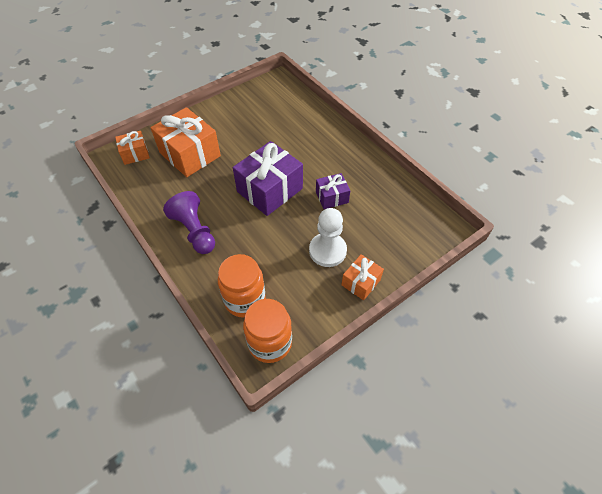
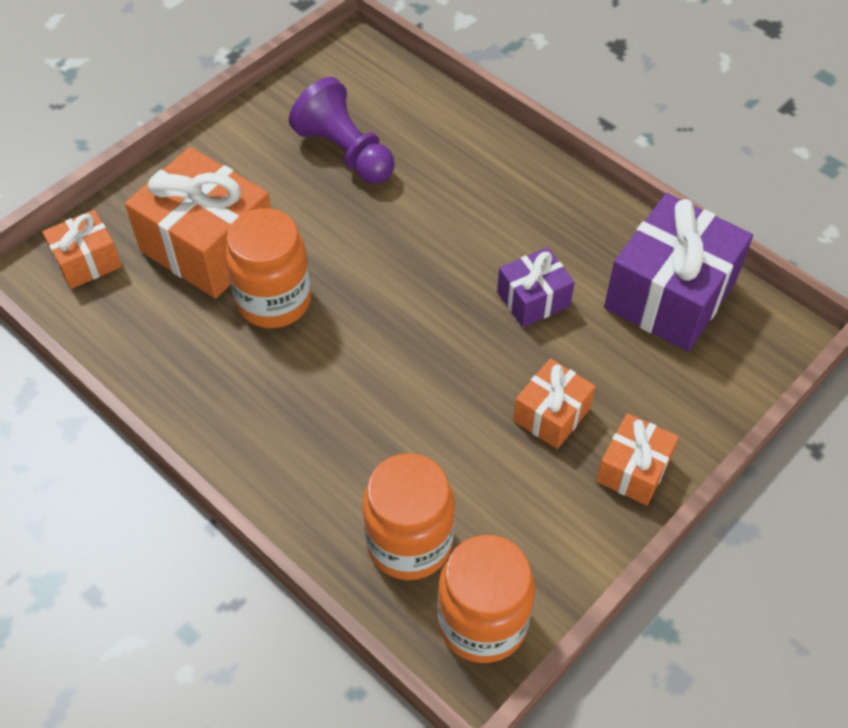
camera: 10 degrees left, 0 degrees up
purple pawn [163,191,215,254] -> purple pawn moved to [289,77,395,184]
purple gift [233,141,303,216] -> purple gift moved to [604,193,753,352]
white pawn [309,208,347,267] -> orange gift [513,358,596,449]
none -> orange jar [225,208,311,328]

